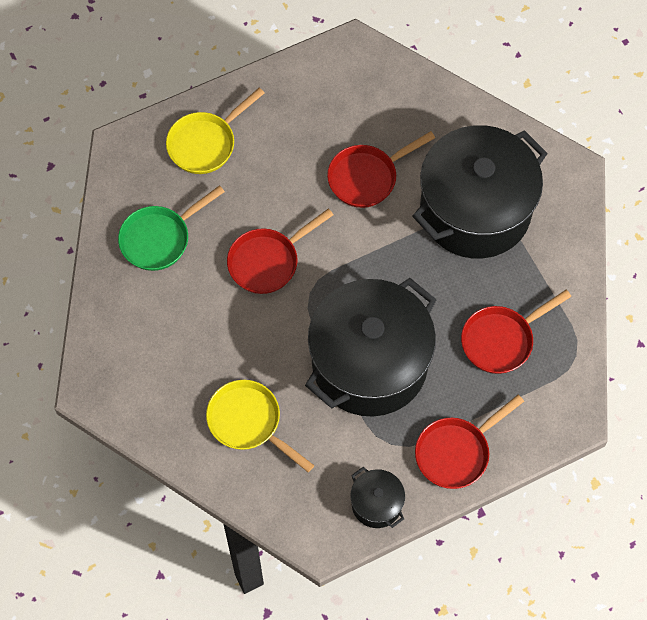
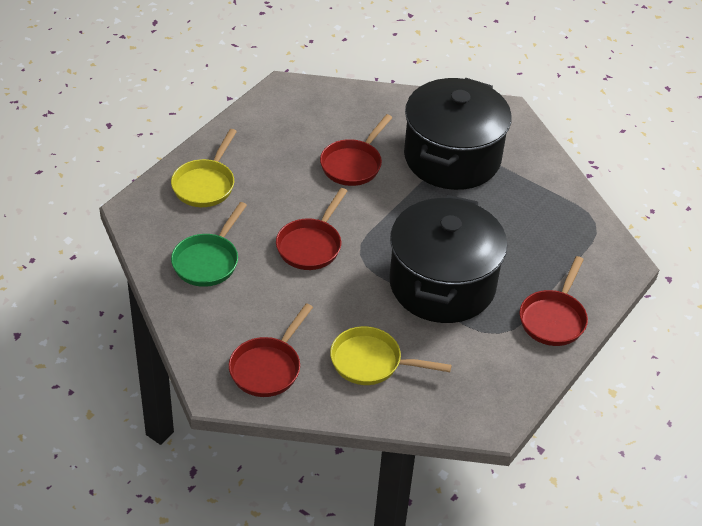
camera: 30 degrees left, 20 degrees down
black pot [350,467,405,528] -> none
red pan [461,290,571,374] -> red pan moved to [229,303,313,397]

